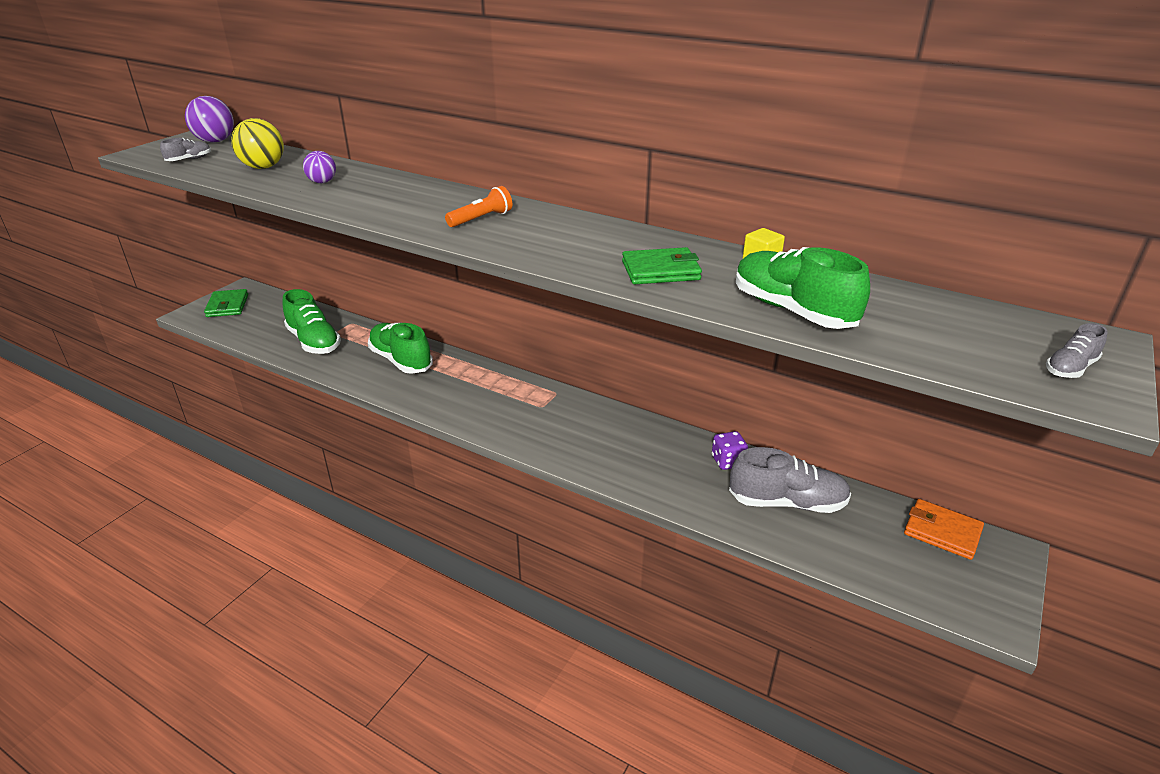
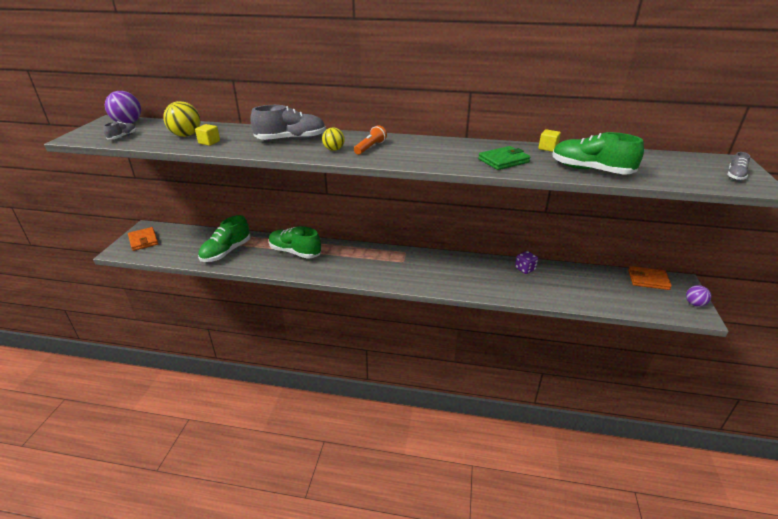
camera: 20 degrees left, 0 degrees up
green wallet [204,289,248,317] -> orange wallet [128,227,158,251]
green shoe [282,289,341,354] -> green shoe turned 90 degrees clockwise [198,215,251,262]
purple ball [303,151,336,183] -> purple ball moved to [686,285,711,307]
grey shoe [729,447,851,513] -> grey shoe moved to [250,105,326,140]
none -> yellow cube [195,124,220,146]
none -> yellow ball [322,127,345,151]

